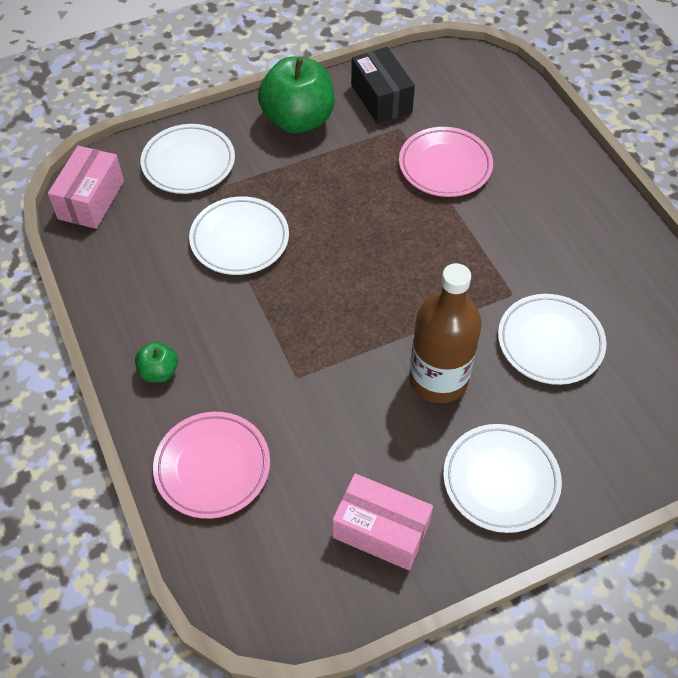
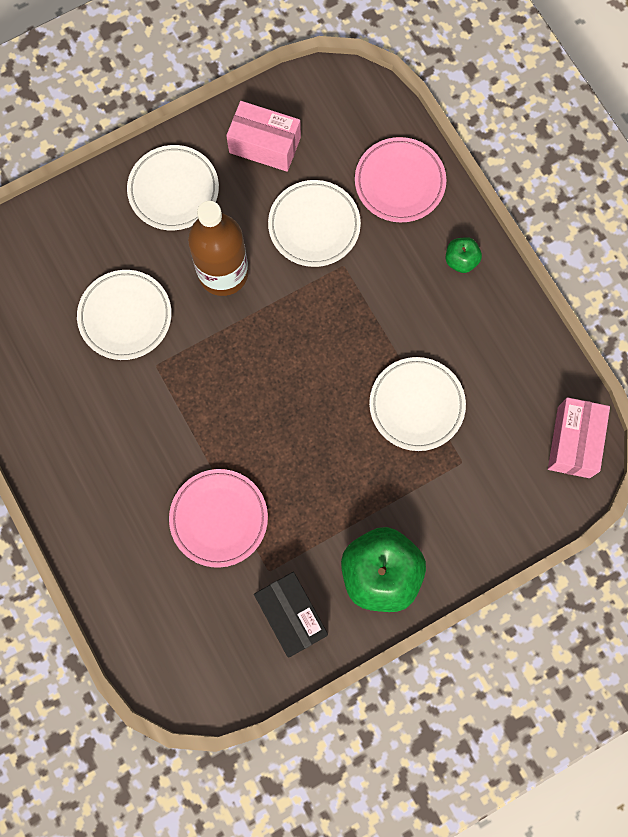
camera: 175 degrees right, 20 degrees up
white plate [141,124,235,194] -> white plate moved to [268,180,361,267]

